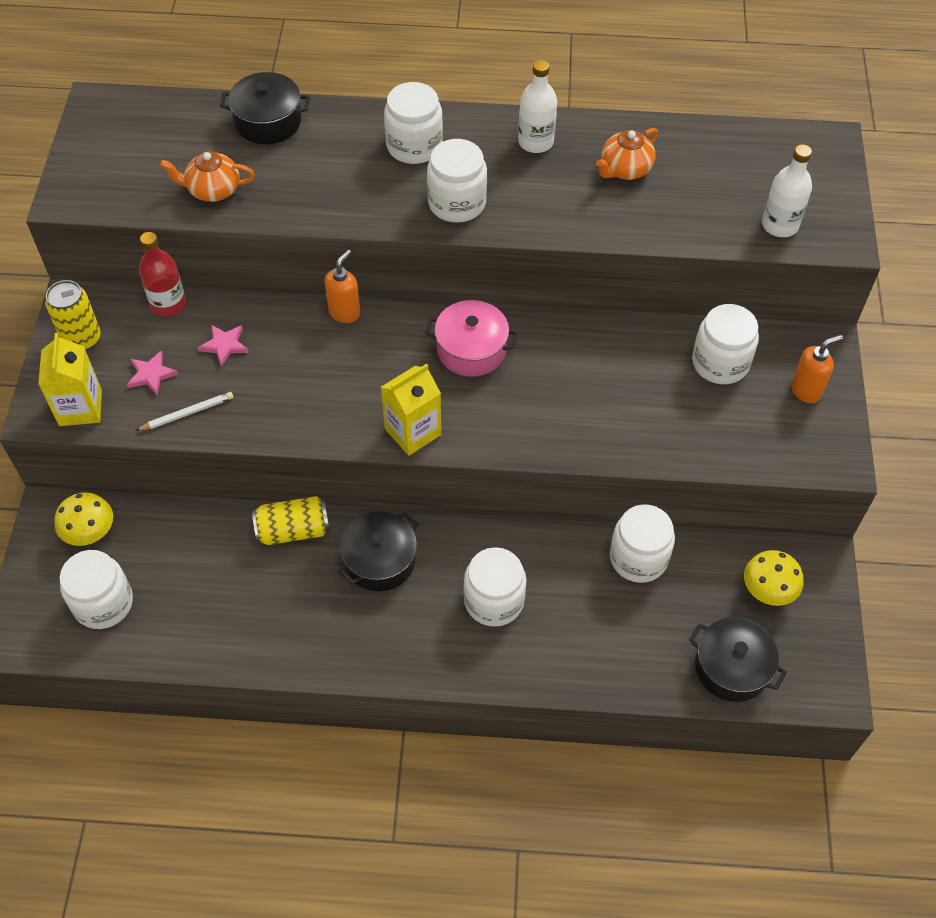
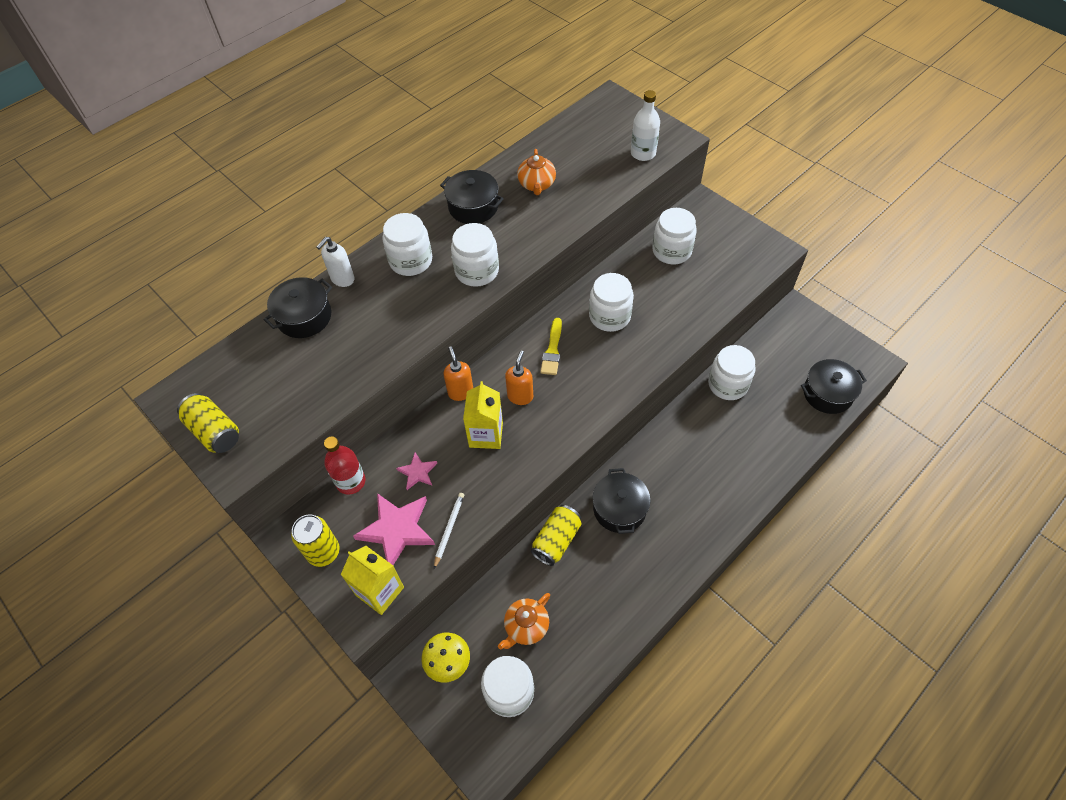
camera: 45 degrees left, 0 degrees up
pink star [127,351,179,395] -> pink star [353,493,435,565], size x1.89
orange teapot [160,151,255,202] -> orange teapot moved to [498,593,550,649]
yellow carton [381,364,441,456] -> yellow carton moved to [463,381,503,449]
pink pot [425,300,518,377] -> yellow brush [540,318,562,375]
white jar [464,547,526,627] -> white jar moved to [589,273,634,332]
white bottle [518,60,557,153] -> black pot [440,170,504,224]
yellow mushroom [744,550,804,606] -> none
orange soap dispenser [791,335,843,403] -> orange soap dispenser moved to [505,350,533,405]
none -> yellow can [177,393,239,453]
none -> white soap dispenser [317,237,355,287]

